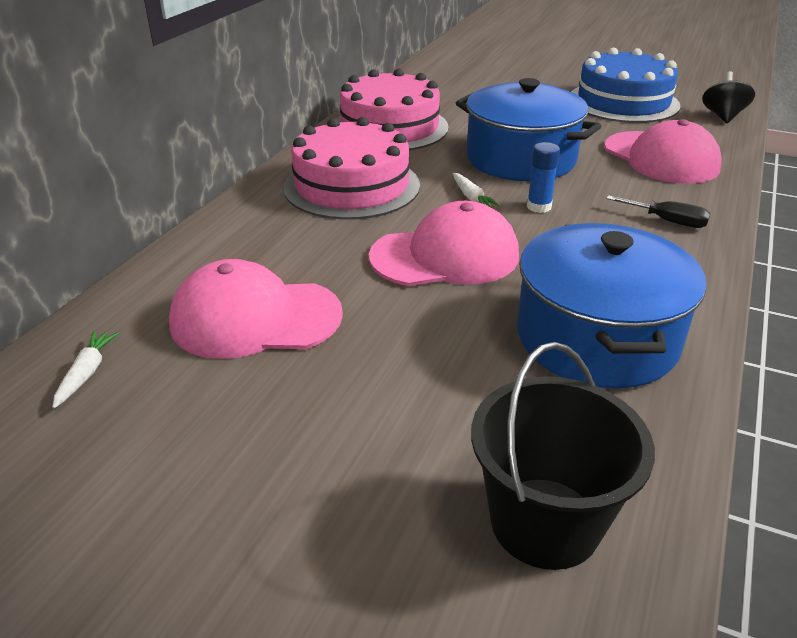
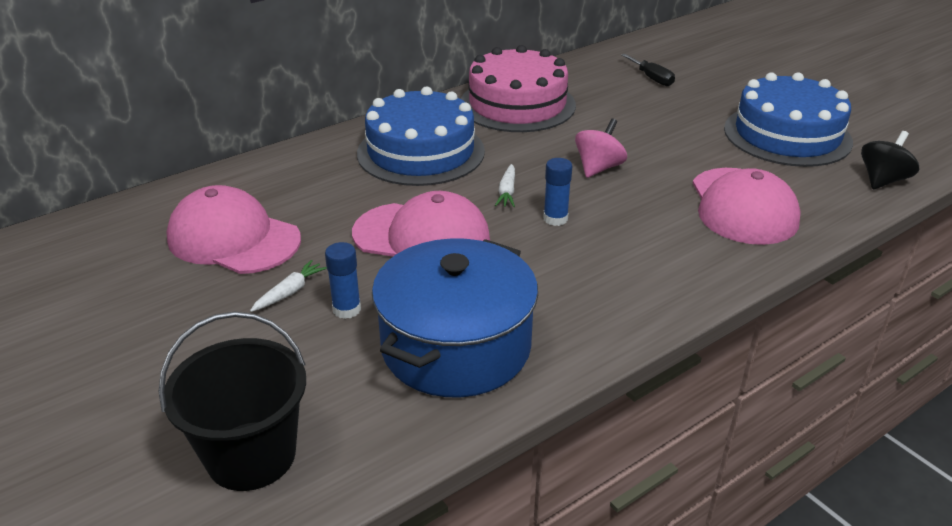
camera: 30 degrees right, 0 degrees up
white carrot [52,331,119,409] -> white carrot moved to [250,260,327,312]
pink cake [283,117,420,220] -> blue cake [357,86,485,186]
blue pot [456,78,601,181] -> pink spinning top [575,119,627,178]
black screwdriver [606,195,710,228] -> black screwdriver moved to [621,54,675,86]
none -> blue glue stick [325,242,361,319]

